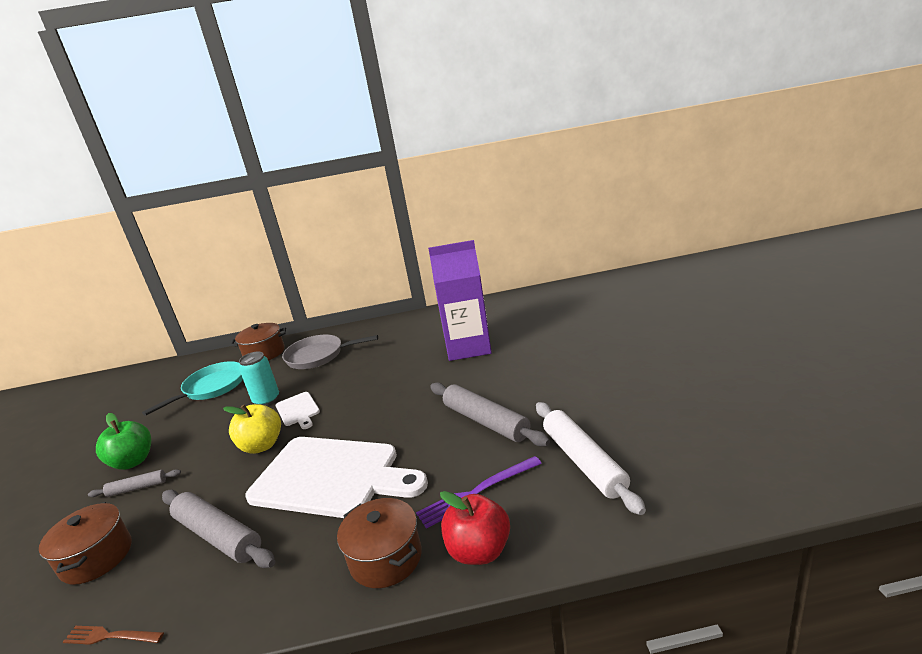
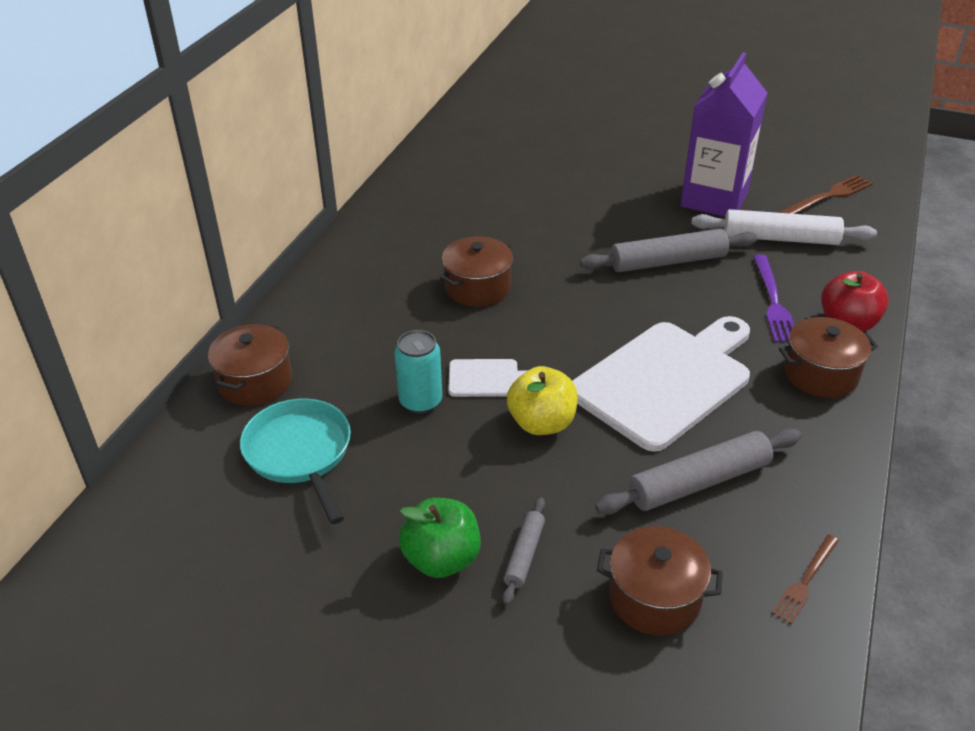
camera: 65 degrees left, 15 degrees up
grey pan [282,335,378,369] -> none
purple carton [428,240,492,361] -> purple carton moved to [681,52,767,217]
none -> brown pot [440,236,514,307]
none -> brown fork [778,175,873,214]

